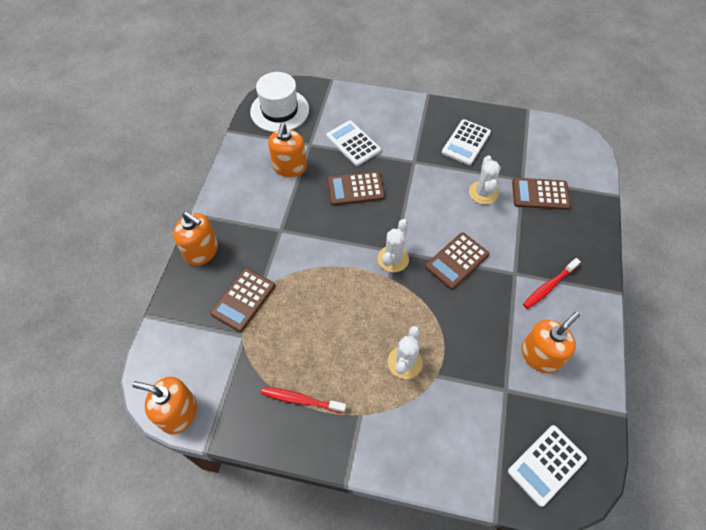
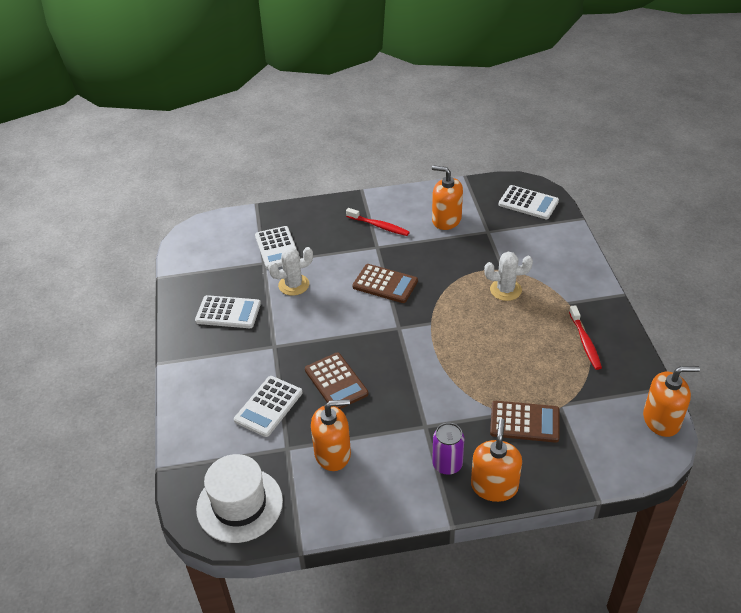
camera: 110 degrees left, 15 degrees down
orange soap dispenser [132,377,197,435] -> orange soap dispenser turned 90 degrees counterclockwise [643,366,700,437]
white cactus [378,219,409,272] -> none
brown calculator [512,178,571,210] -> white calculator [255,226,297,269]
none -> purple can [432,423,464,475]

